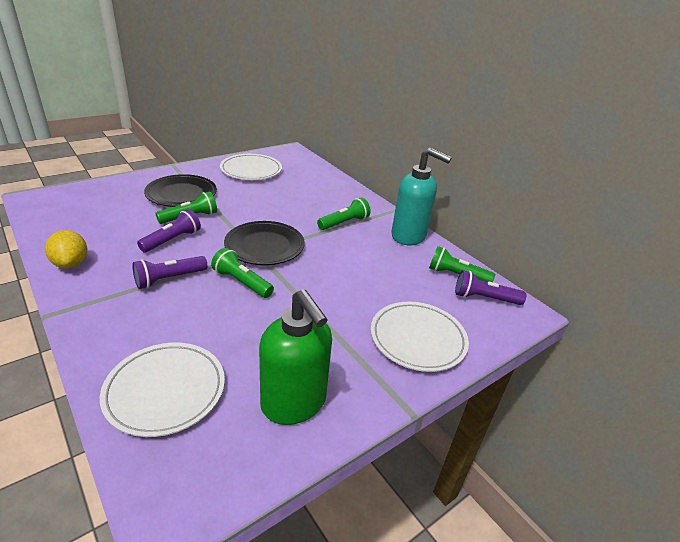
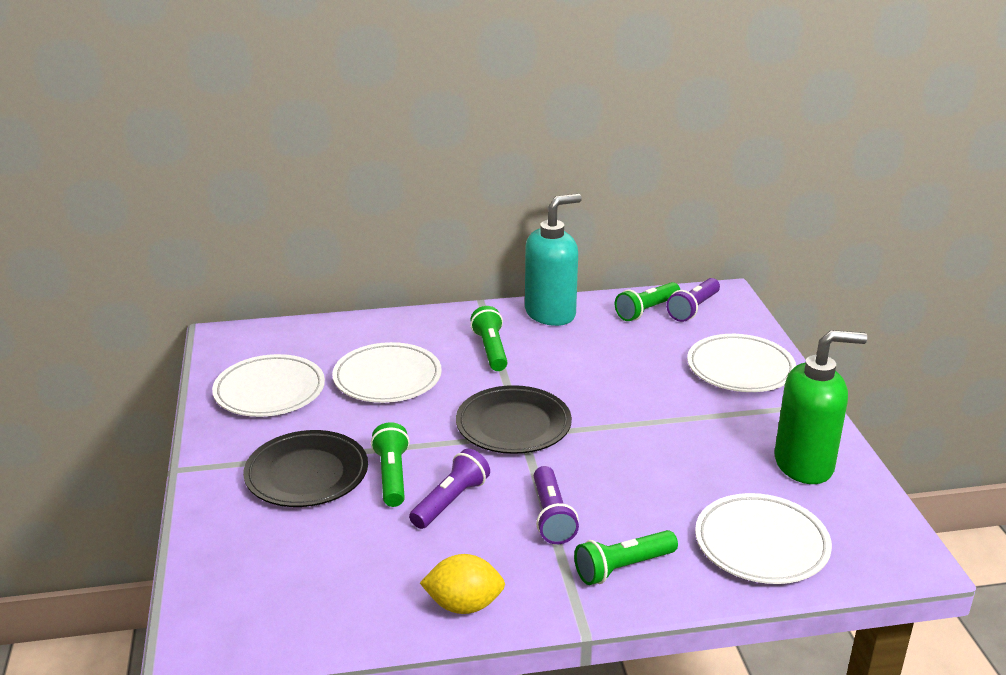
camera: 60 degrees left, 5 degrees down
purple flashlight [137,209,201,252] -> purple flashlight turned 60 degrees clockwise [409,449,490,529]
green flashlight [211,248,274,298] -> green flashlight moved to [574,530,678,585]
none -> white plate [332,342,442,403]

